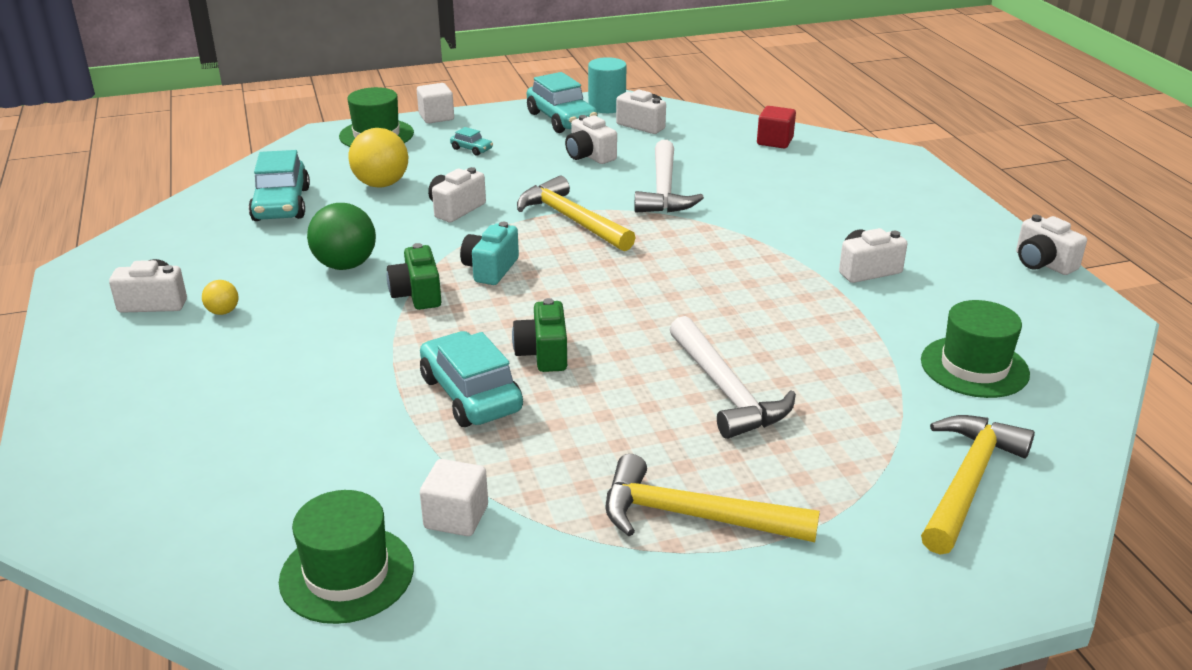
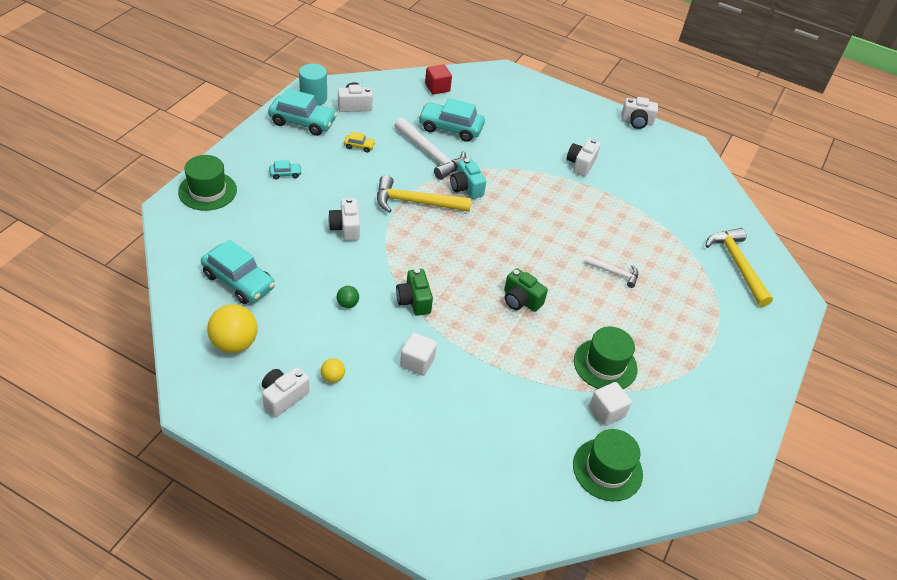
camera: 50 degrees left, 15 degrees up
green ball [307,203,376,270] -> green ball [337,286,359,308], size x0.49
yellow ball [349,128,408,187] -> yellow ball moved to [207,304,258,353]
green camera [387,243,441,310] -> green camera turned 45 degrees clockwise [396,268,433,316]
white cube [417,83,454,124] -> white cube moved to [400,332,437,376]
turquoise car [420,331,523,427] -> turquoise car moved to [418,98,485,142]
turquoise camera [460,222,519,285] -> turquoise camera moved to [450,158,486,199]
white camera [565,115,617,164] -> yellow car [344,132,376,152]
yellow hammer [605,454,820,542] -> none
white hammer [669,316,796,439] -> white hammer [584,256,638,288], size x0.56
green hat [921,300,1030,398] -> green hat moved to [574,327,637,389]

